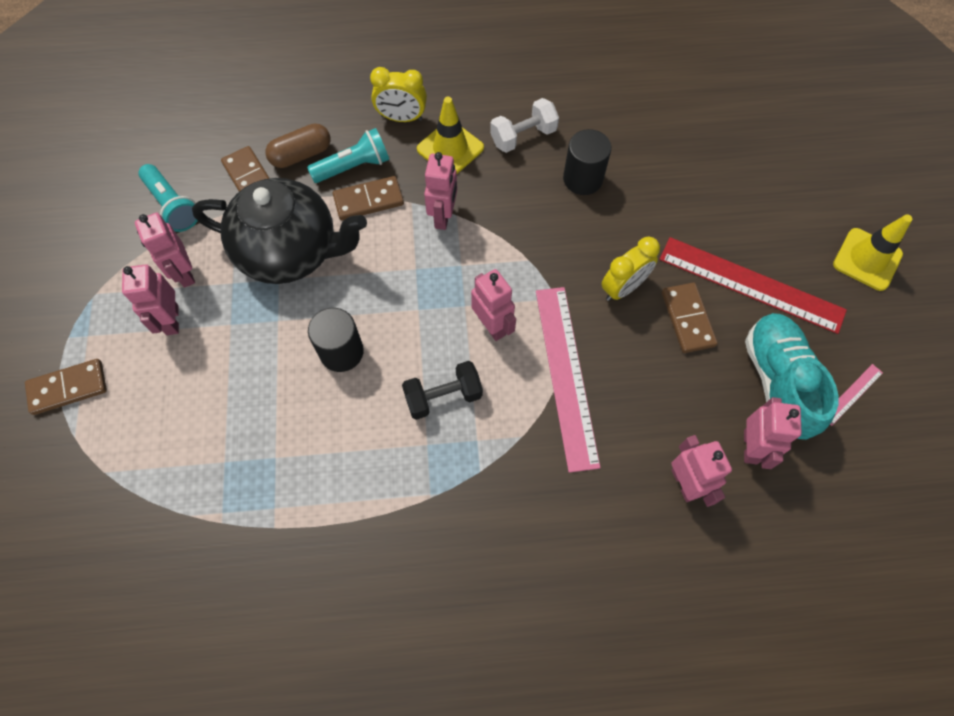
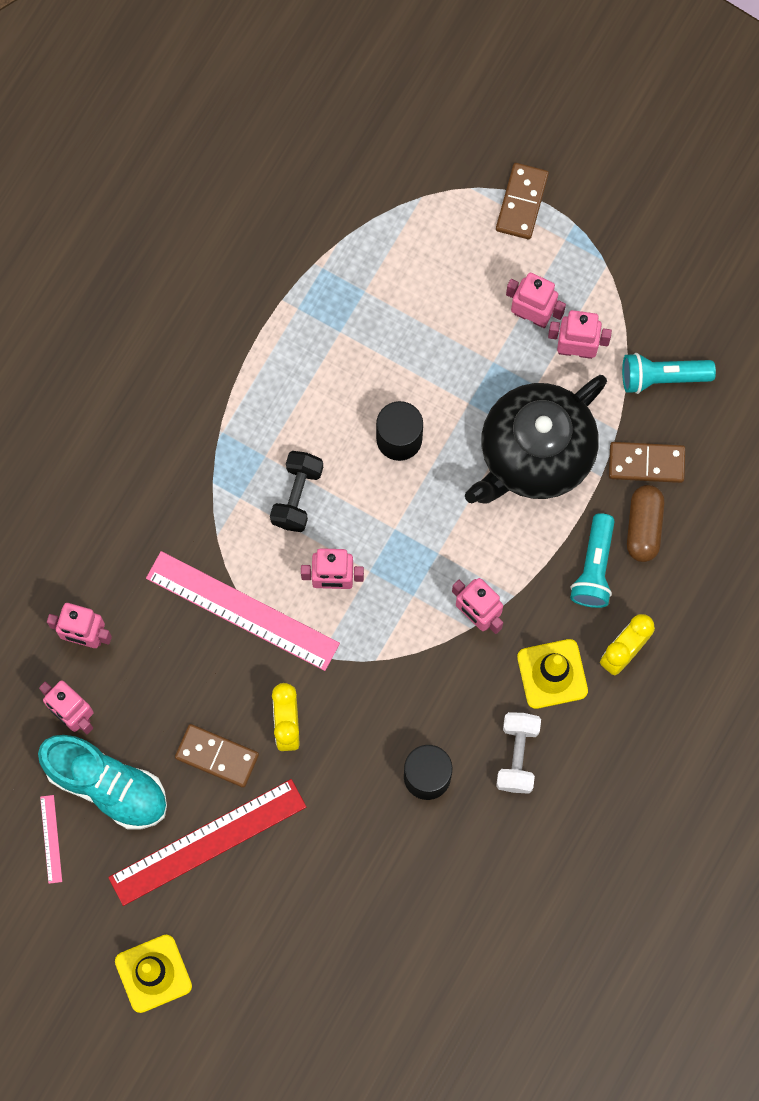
camera: 125 degrees right, 10 degrees up
brown domino [333,176,404,220] -> none

